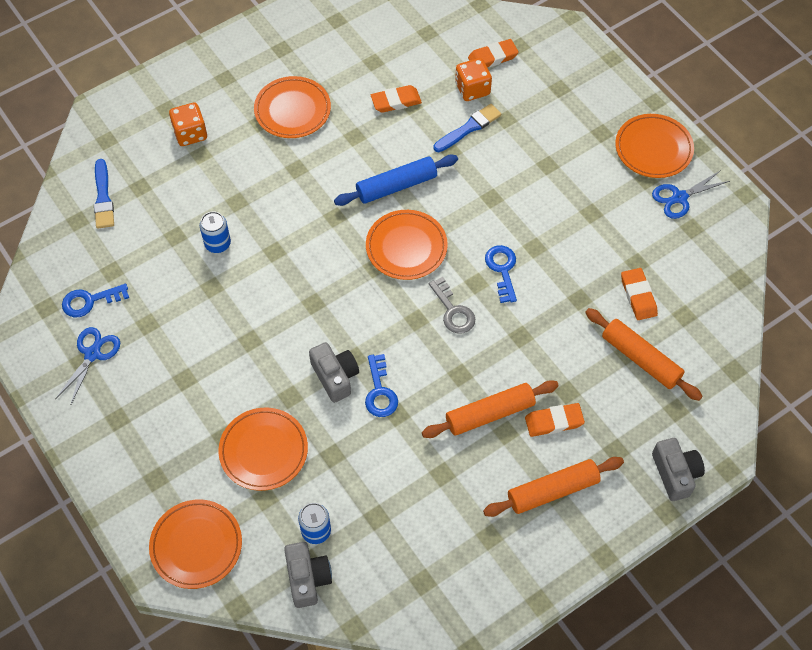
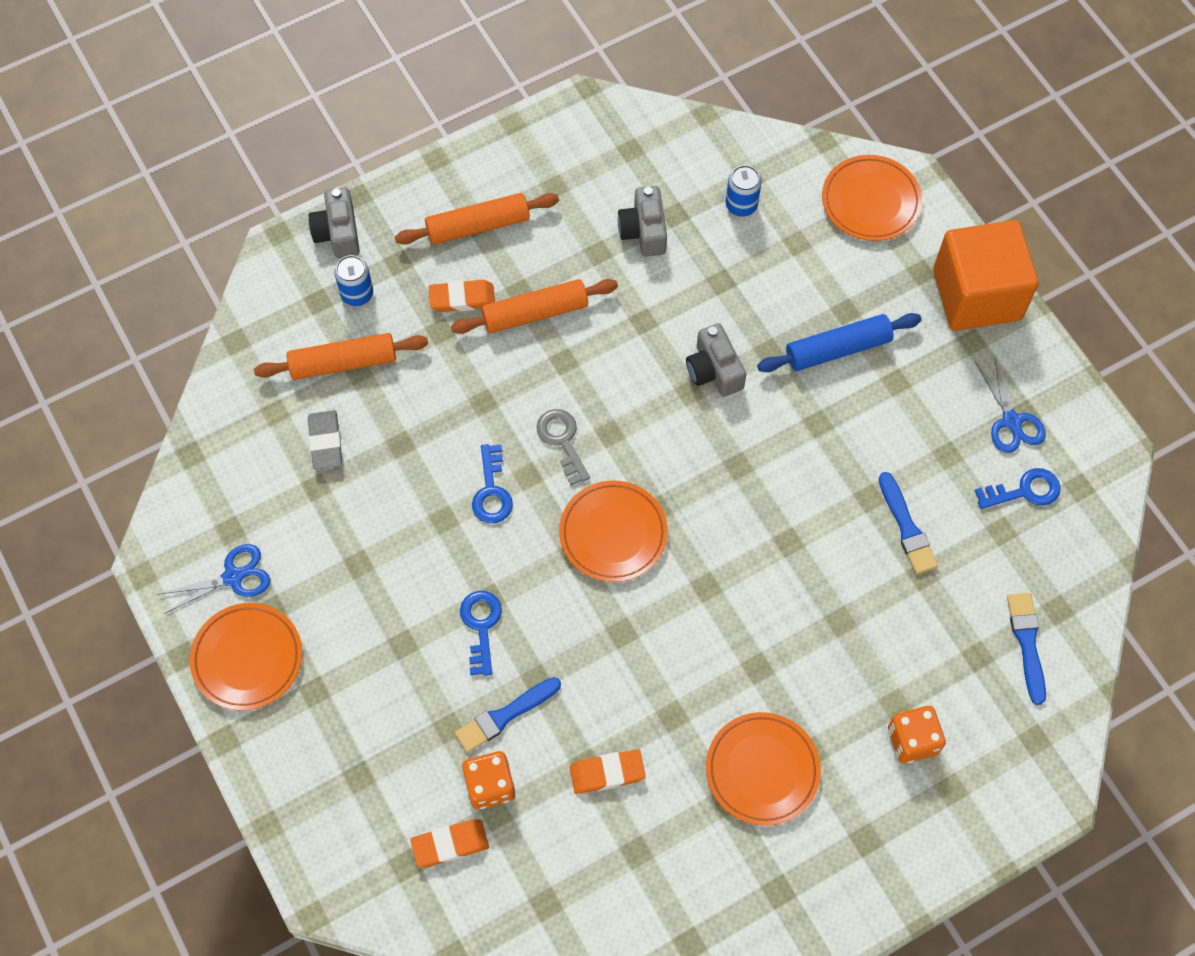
camera: 175 degrees left, 5 degrees up
blue scissors [56,327,120,406] -> blue scissors turned 45 degrees counterclockwise [975,356,1046,453]
blue can [200,211,231,253] -> blue can moved to [335,255,373,306]
orange plate [218,408,308,491] -> none
grey camera [284,542,332,608] -> grey camera moved to [618,186,667,257]
blue rolling pin [334,155,458,206] -> blue rolling pin moved to [757,313,921,372]
blue key [365,354,398,417] -> blue key moved to [460,591,502,676]
orange rolling pin [585,308,703,401] -> orange rolling pin turned 60 degrees counterclockwise [254,333,428,380]
orange eraser [621,268,658,320] -> grey eraser [308,410,342,470]
none -> blue brush [879,472,938,574]
none -> orange cube [933,220,1039,331]

